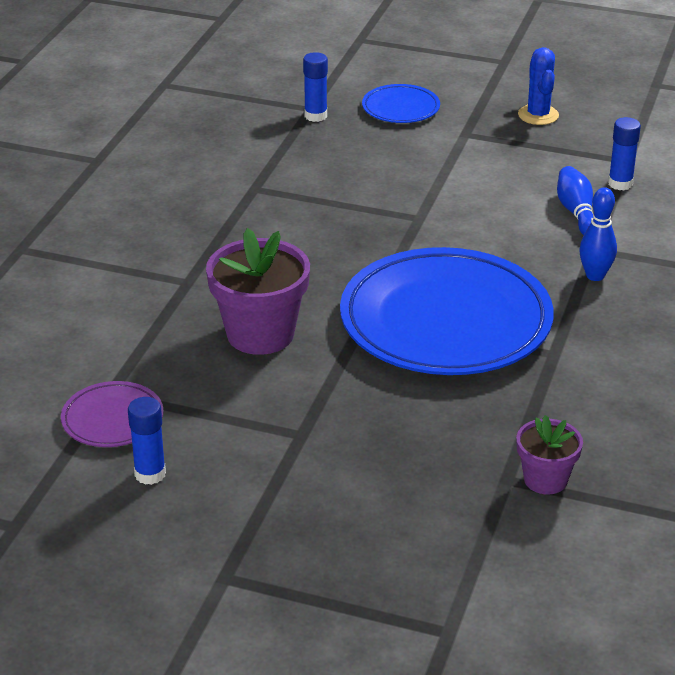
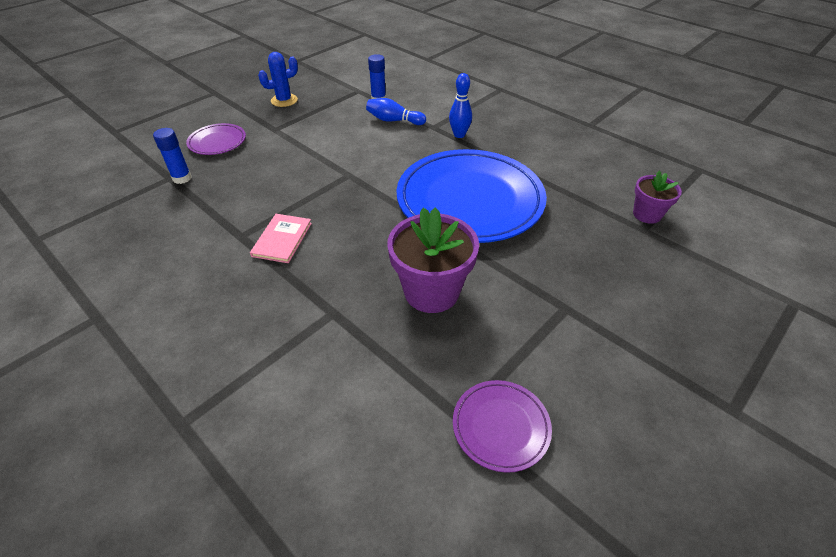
camera: 65 degrees left, 10 degrees up
blue glue stick [128,397,166,485] -> none
blue plate [362,84,440,123] -> purple plate [186,123,246,155]
blue cactus [518,47,559,125] -> blue cactus turned 45 degrees counterclockwise [258,52,298,107]
none -> pink book [250,214,312,263]

